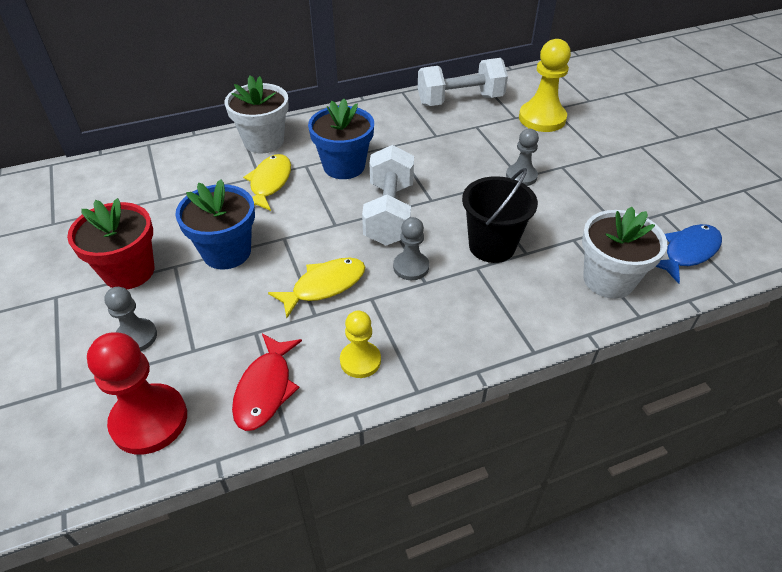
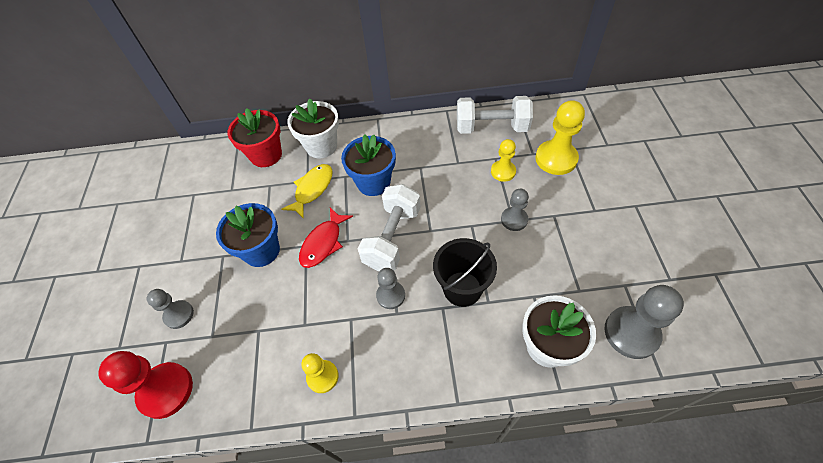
camera: 20 degrees right, 10 degrees up
red flower pot [67,198,154,289] -> red flower pot moved to [228,108,282,167]
red fish [232,334,302,431] -> red fish moved to [299,208,353,268]
yellow fish [268,258,366,318] -> none
blue fish [656,224,722,283] -> grey pawn [605,285,684,359]
none -> yellow pawn [491,139,516,182]

